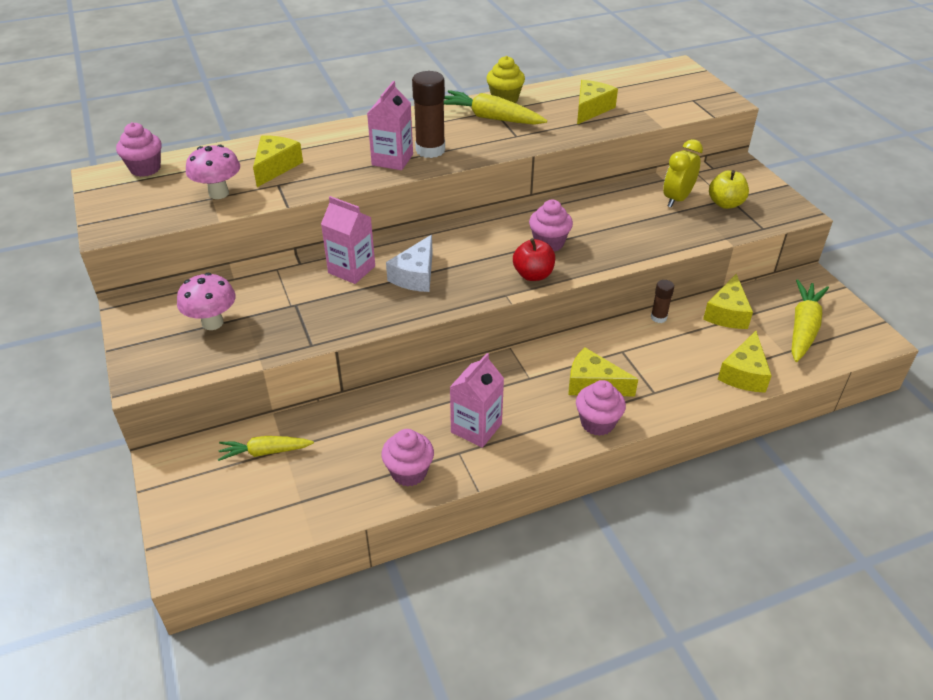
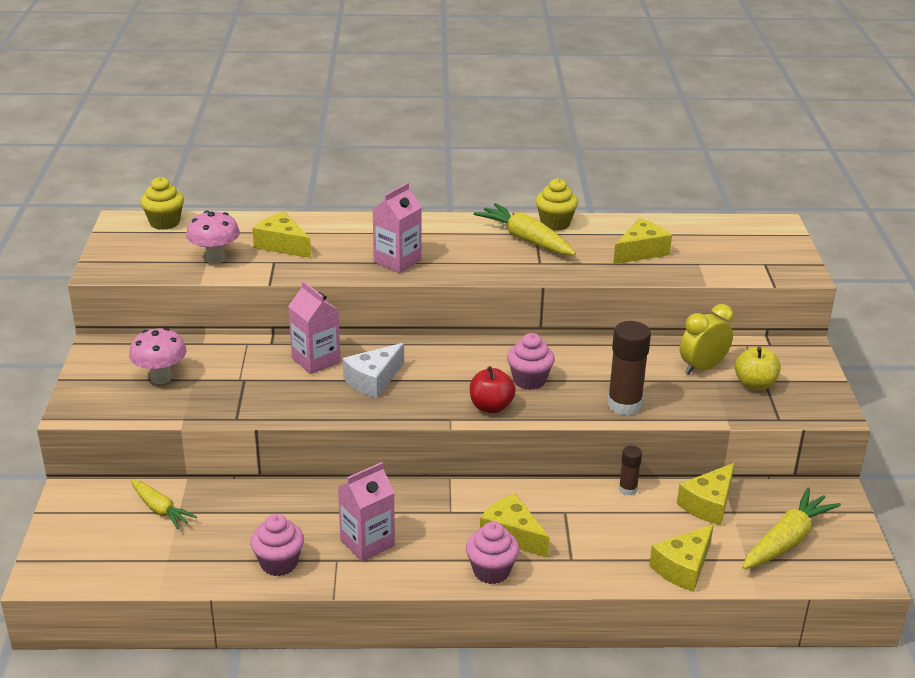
camera: 20 degrees right, 10 degrees down
pink cupcake [116,122,162,177] -> yellow cupcake [140,177,184,230]
yellow carrot [218,436,314,461] -> yellow carrot turned 150 degrees counterclockwise [131,479,197,529]
yellow cheese [253,135,303,187] -> yellow cheese turned 90 degrees counterclockwise [252,212,311,258]
brown glue stick [412,71,445,158] -> brown glue stick moved to [608,321,651,415]

